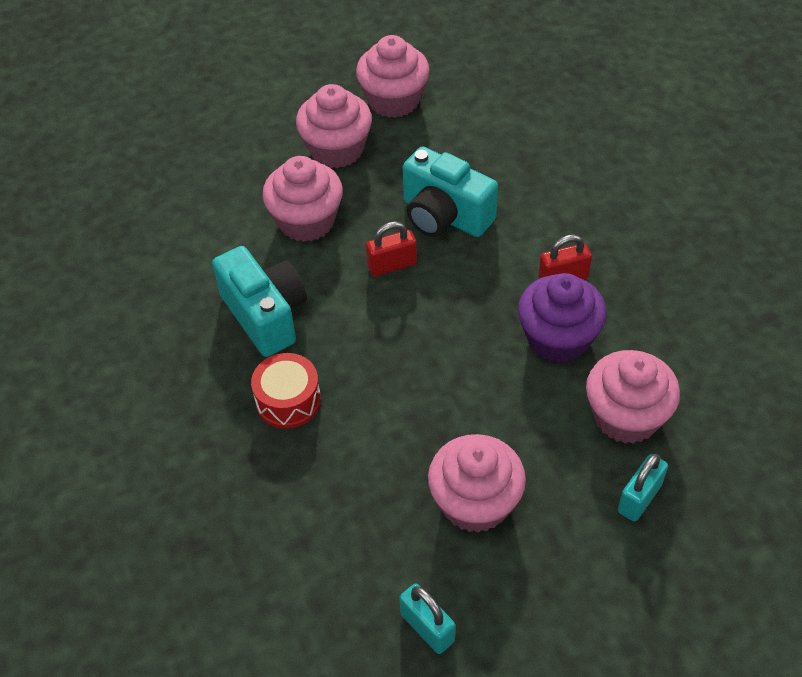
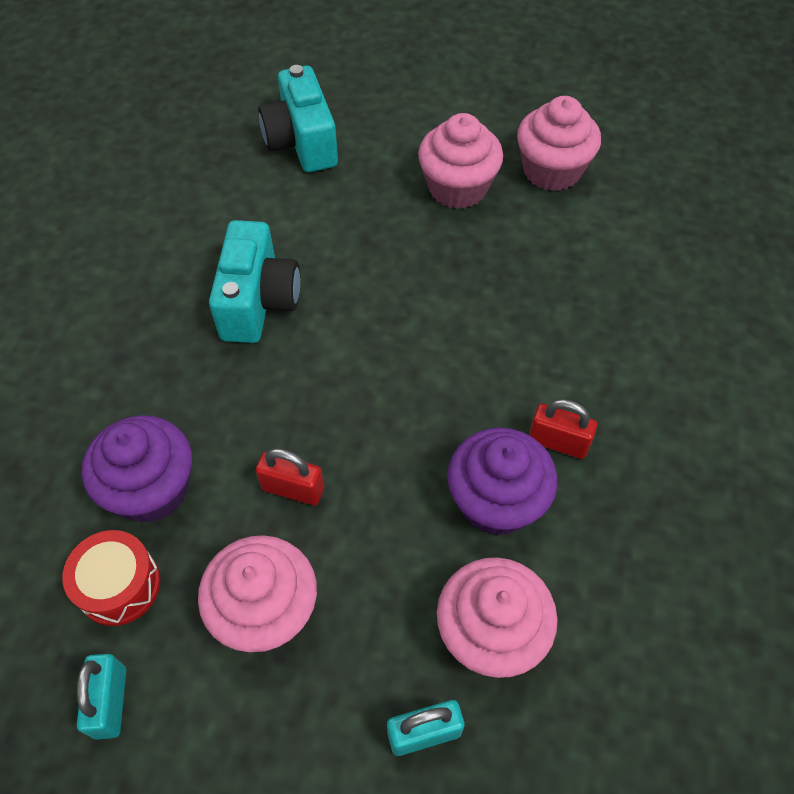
camera: 35 degrees right, 5 degrees up
red drum [251,353,321,429] -> red drum moved to [62,530,160,626]
pink cupcake [262,156,343,242] -> none
red padlock [366,221,417,277] -> red padlock moved to [256,449,324,505]
turquoise camera [402,146,498,237] -> turquoise camera moved to [258,65,338,172]
none -> purple cupcake [82,415,192,522]

